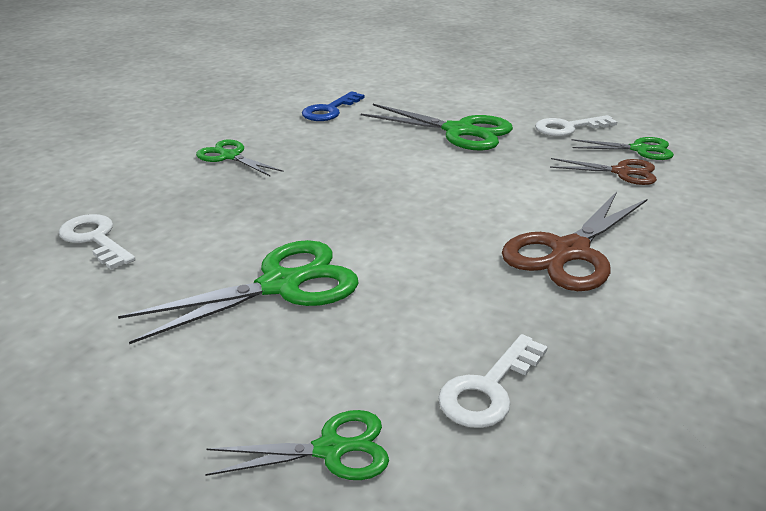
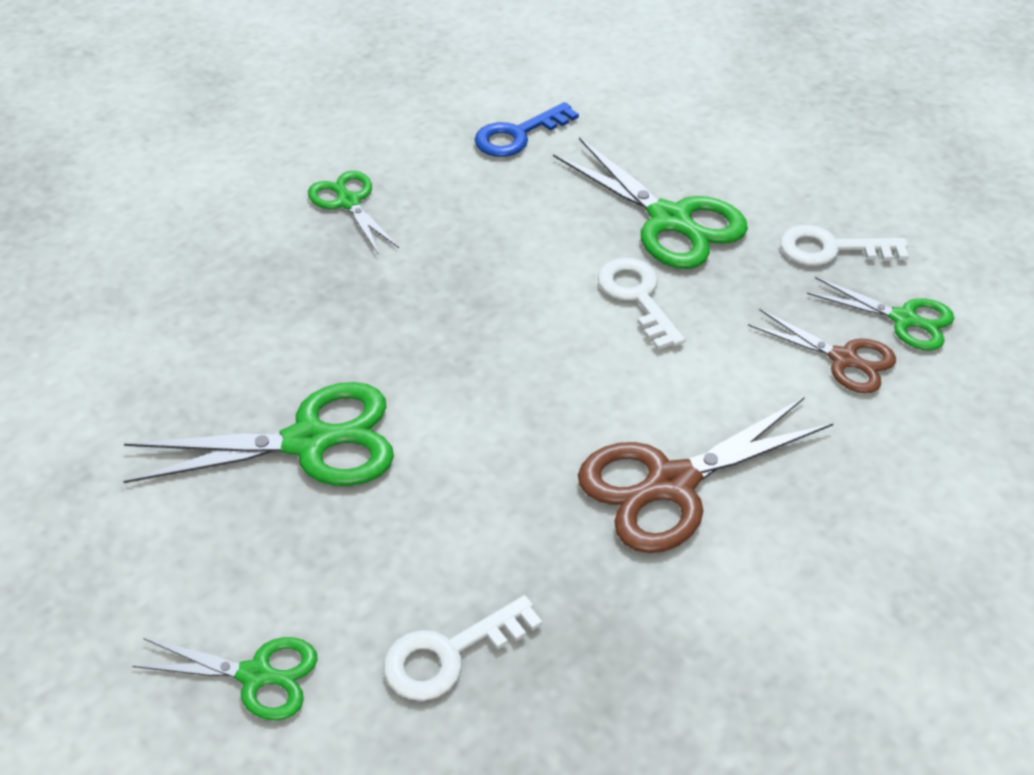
camera: 20 degrees right, 15 degrees up
white key [59,214,136,270] -> white key moved to [598,258,685,350]

